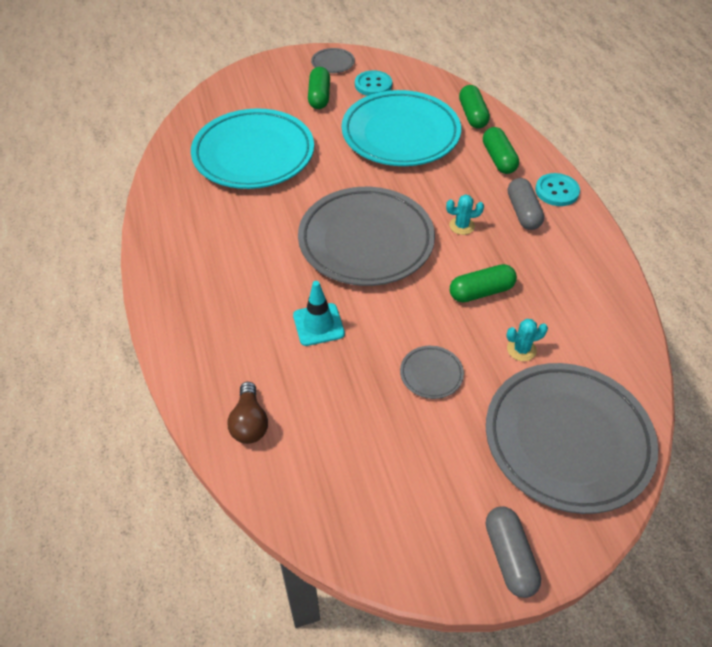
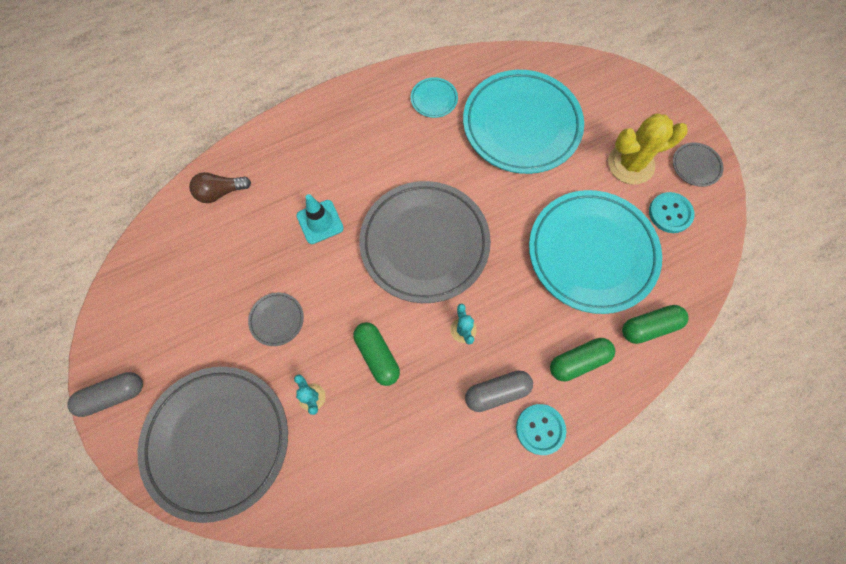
camera: 80 degrees right, 20 degrees up
green capsule [308,67,330,109] -> yellow cactus [608,114,688,185]
none -> turquoise plate [411,77,458,118]

